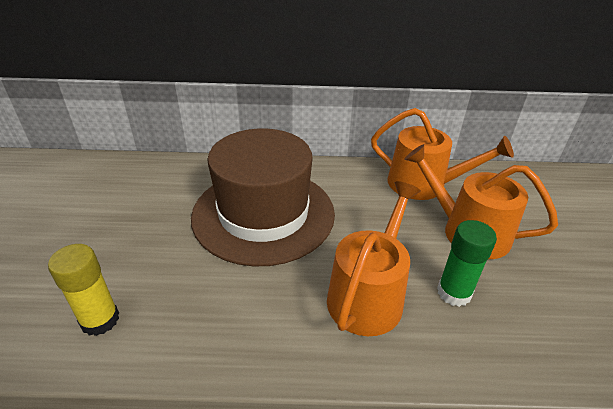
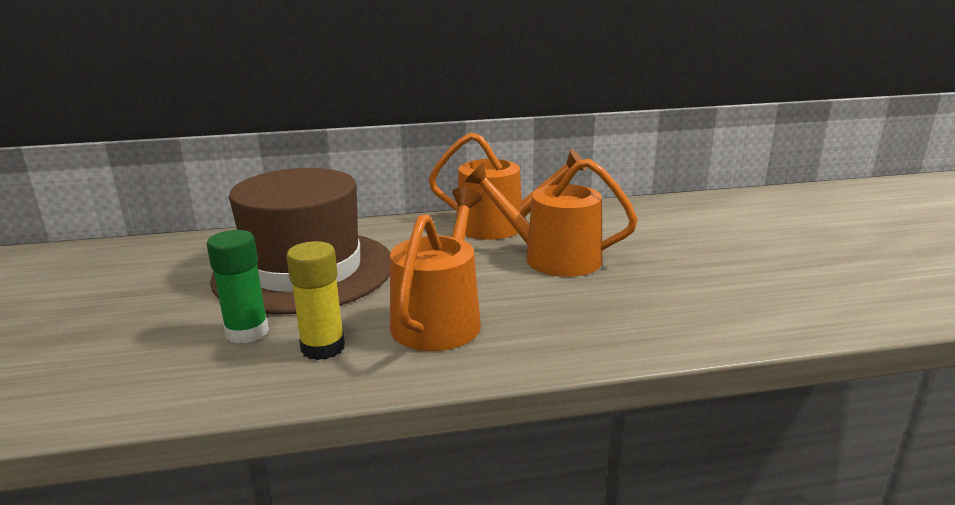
camera: 10 degrees left, 15 degrees down
yellow glue stick [48,244,119,336] -> yellow glue stick moved to [287,241,345,360]
green glue stick [437,220,497,307] -> green glue stick moved to [207,230,269,344]

